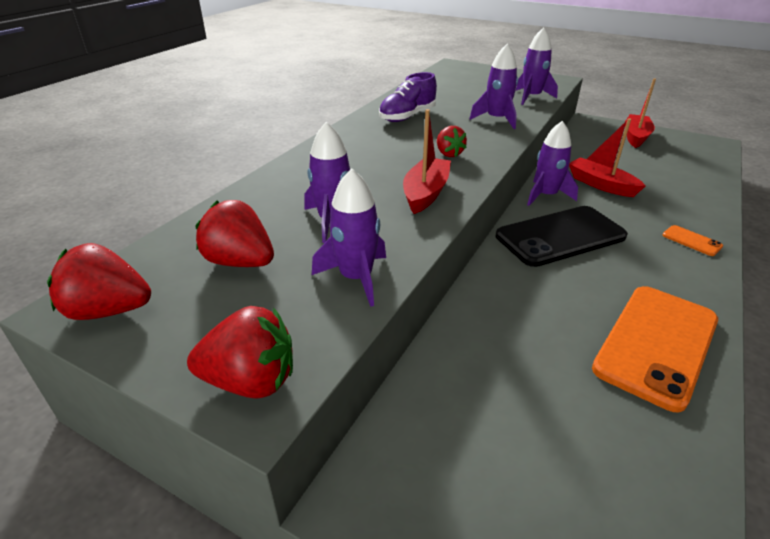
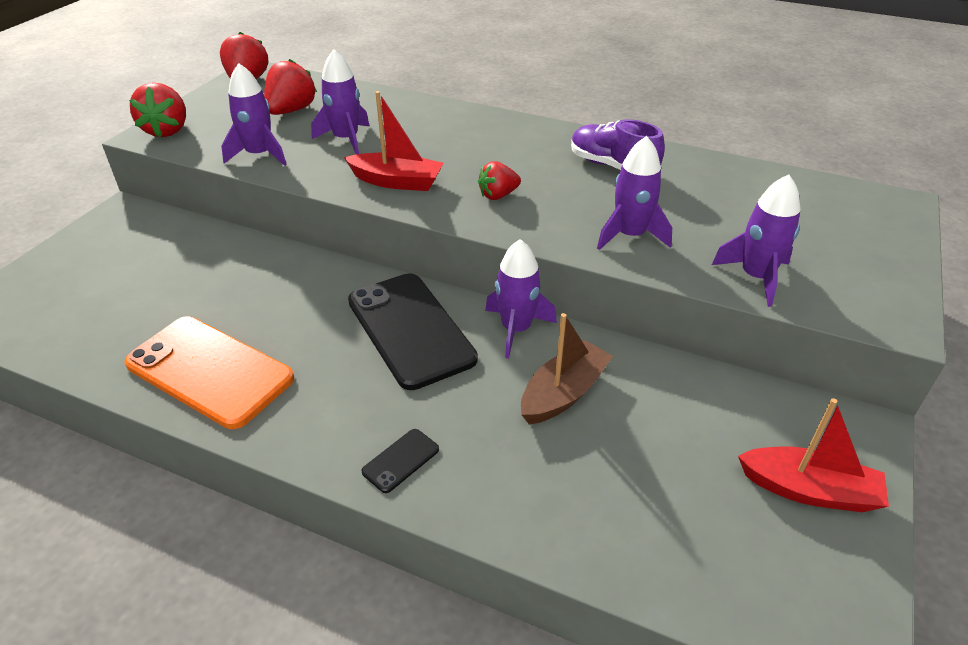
camera: 85 degrees right, 5 degrees up
red boat [569,118,645,197] -> brown boat [521,313,613,424]
orange phone [663,225,723,256] -> black phone [362,429,439,493]

